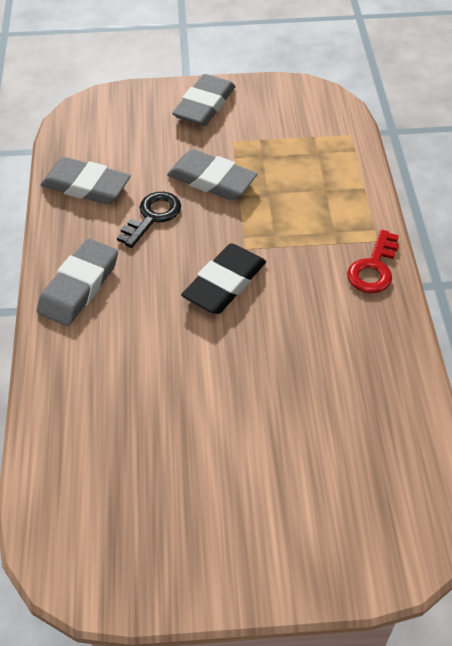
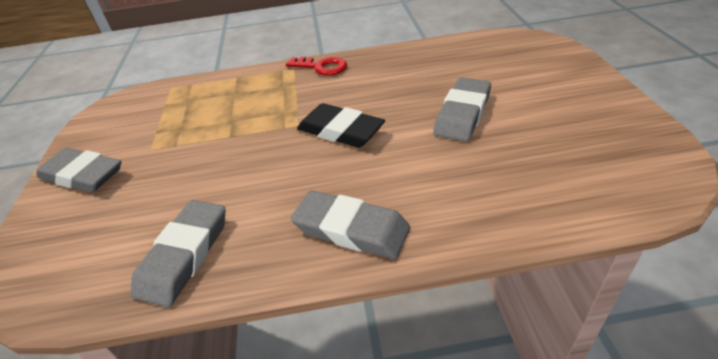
camera: 90 degrees left, 10 degrees down
black key [117,192,181,248] -> none
grey eraser [167,149,258,200] -> grey eraser moved to [433,77,491,142]

